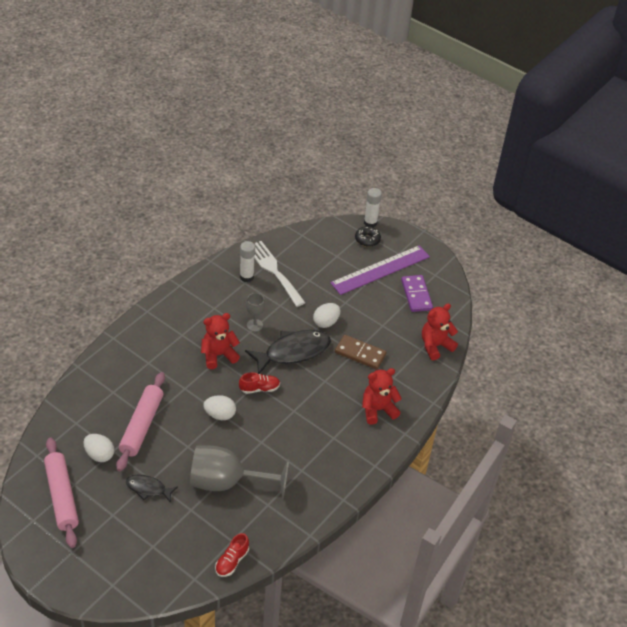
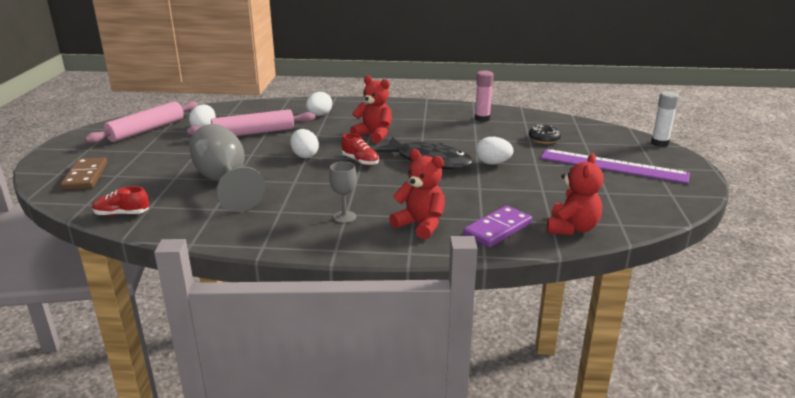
camera: 60 degrees right, 20 degrees down
black fish [126,475,178,503] -> none
white glue stick [240,241,255,282] -> pink glue stick [475,71,494,122]
grey goblet [246,293,265,332] -> grey goblet moved to [329,162,357,223]
white fork [254,241,306,307] -> none
brown domino [335,335,386,369] -> brown domino moved to [61,157,108,190]
black donut [355,226,381,247] -> black donut moved to [529,124,561,144]
purple domino [401,275,433,312] -> purple domino moved to [464,206,532,247]
red teddy bear [422,303,458,360] -> red teddy bear turned 90 degrees clockwise [547,153,604,235]
none -> white egg [306,92,332,116]

